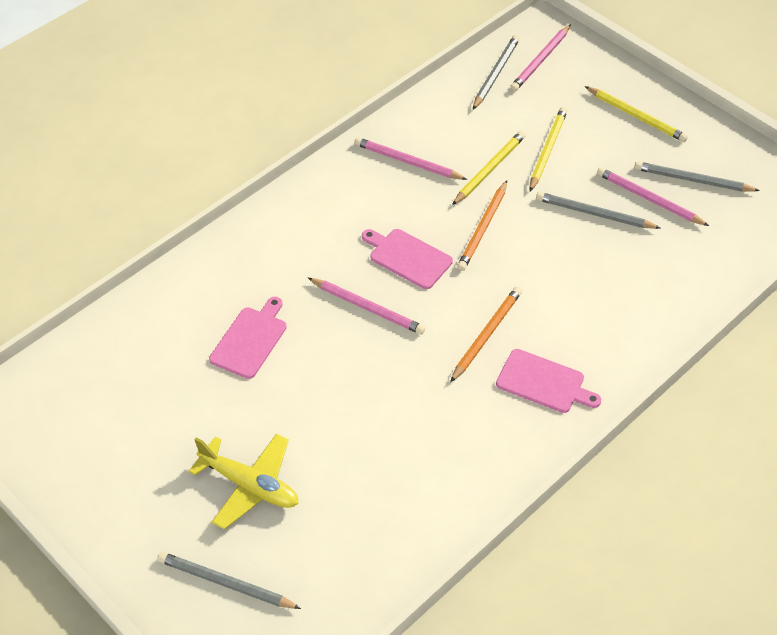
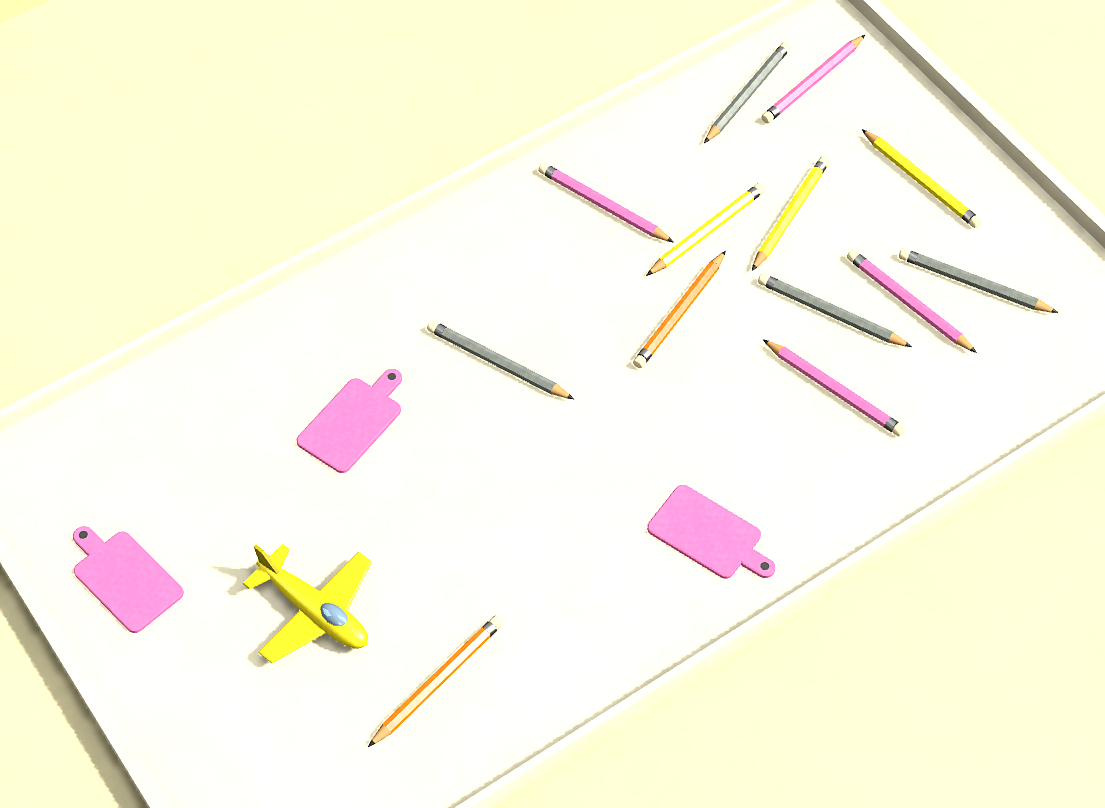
camera: 10 degrees right, 5 degrees up
grey pencil [157,552,301,609] -> grey pencil moved to [427,321,574,399]
pink pencil [308,278,425,334] -> pink pencil moved to [763,339,906,437]
pink cutting board [362,229,453,289] -> pink cutting board moved to [73,526,184,633]
orange pencil [450,287,522,383] -> orange pencil moved to [368,616,503,747]

